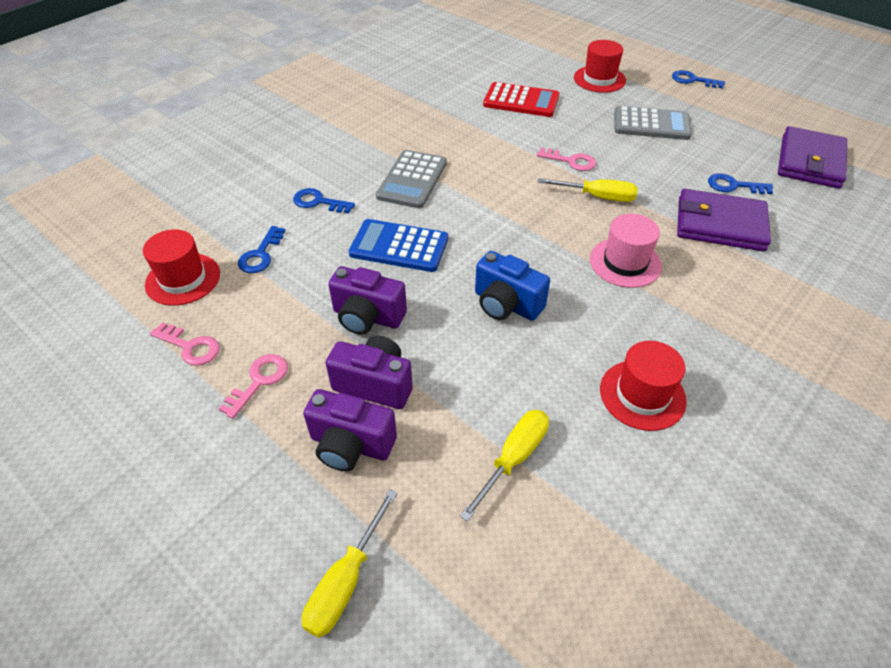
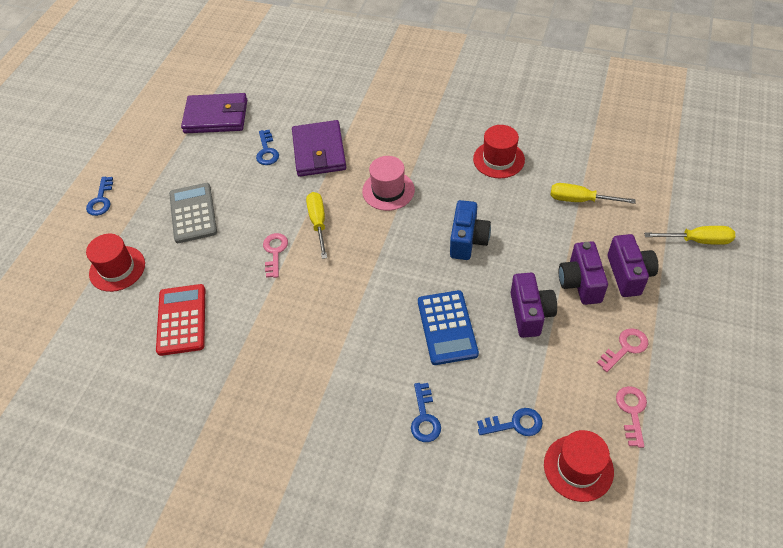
camera: 110 degrees left, 5 degrees up
pink key [219,354,288,419] -> pink key turned 135 degrees clockwise [597,328,648,372]
grey calculator [376,150,447,208] -> none

